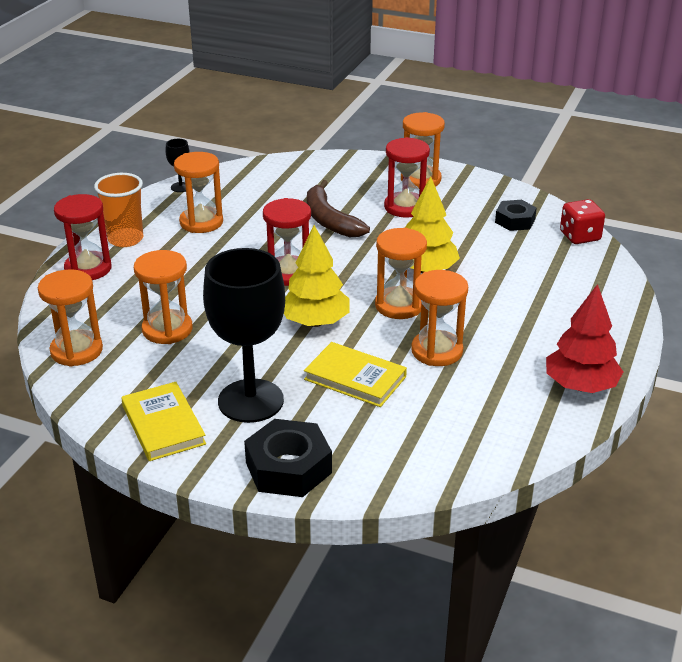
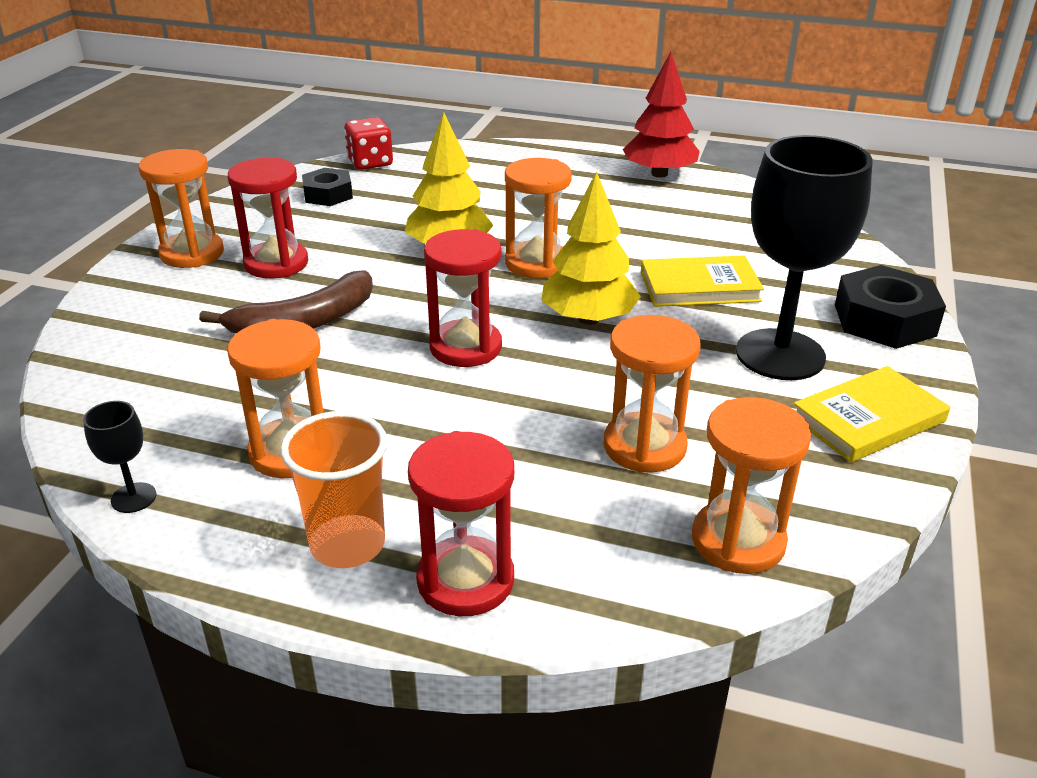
camera: 95 degrees left, 0 degrees up
yellow book [304,342,407,407] -> yellow book turned 60 degrees clockwise [641,256,764,307]
orange hourglass [411,270,468,366] -> none

